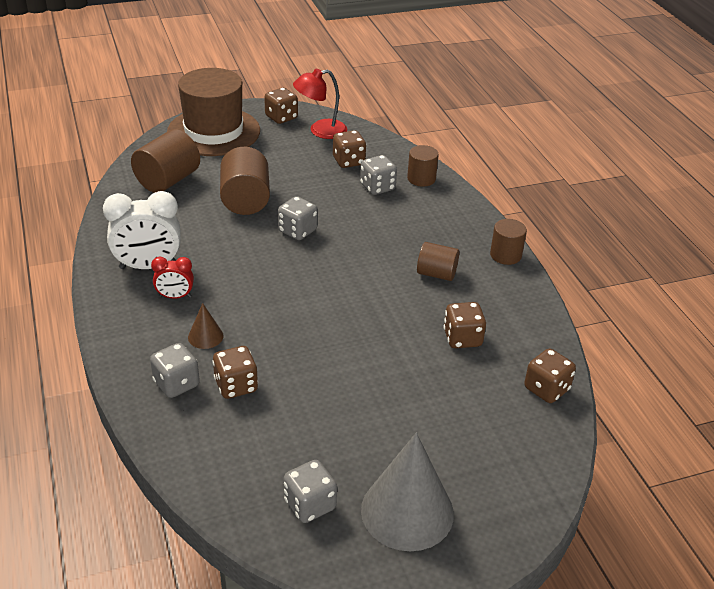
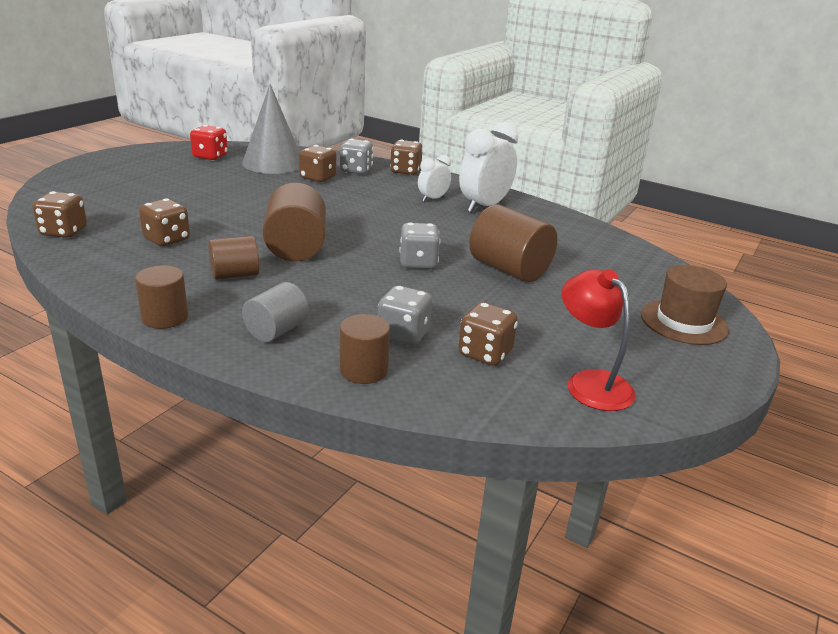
camera: 140 degrees right, 10 degrees down
brown cylinder [131,129,200,193] -> brown cylinder moved to [263,183,326,261]
red clock [151,257,194,299] -> white clock [418,155,451,202]
brown hat [167,68,260,156] -> brown hat [641,265,729,345], size x0.60
brown cone [188,303,223,349] -> none
brown dice [264,88,298,124] -> brown dice moved to [390,140,423,175]
grey dice [284,460,337,523] -> red dice [190,125,228,160]
red lamp [293,69,347,139] -> red lamp turned 60 degrees counterclockwise [562,269,636,411]
grey cone [361,433,454,551] -> grey cone moved to [242,84,300,174]
none -> grey cylinder [242,282,309,342]

